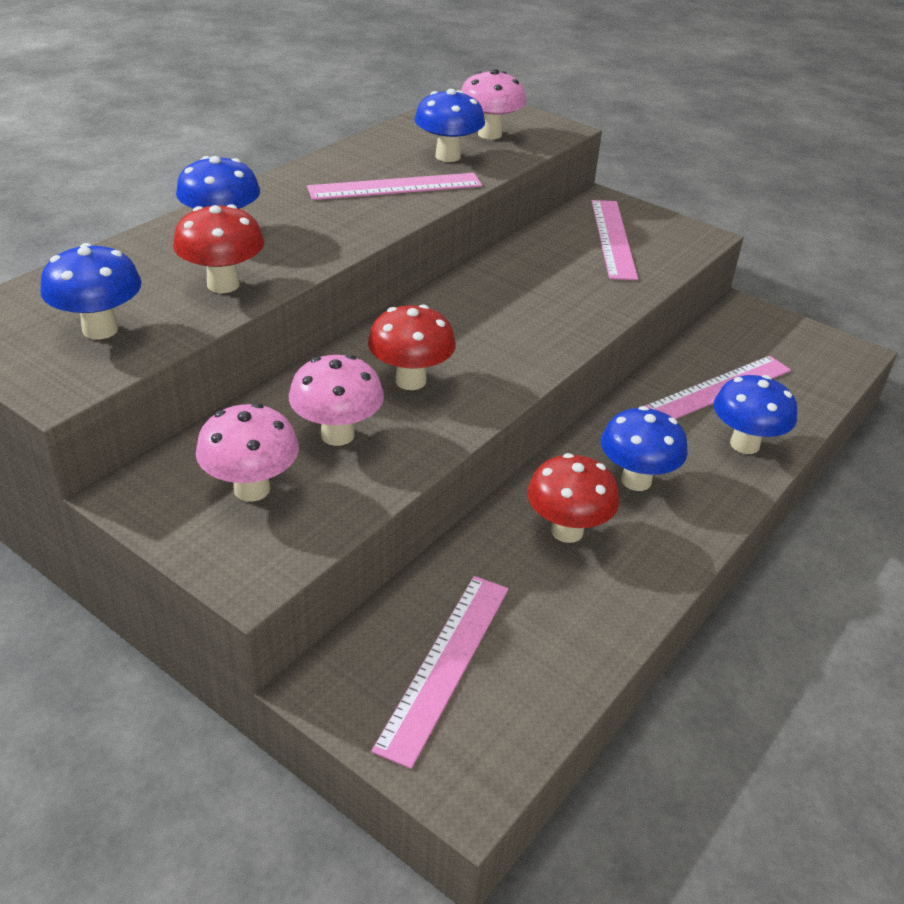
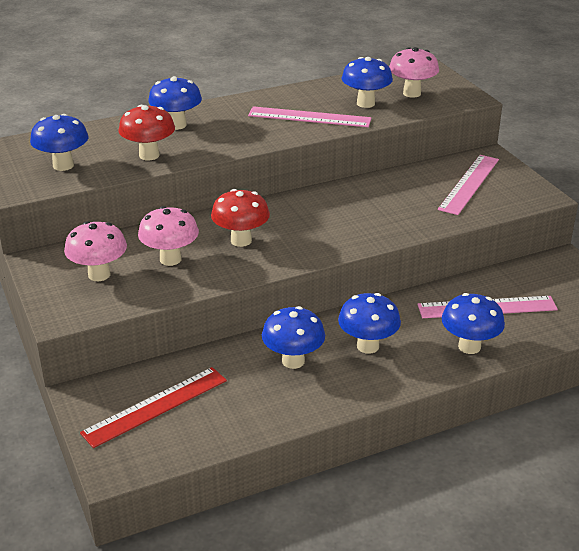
camera: 30 degrees right, 5 degrees down
pink ruler [371,576,509,769] -> red ruler [80,367,227,448]
red mushroom [527,453,619,543] -> blue mushroom [262,306,325,369]

